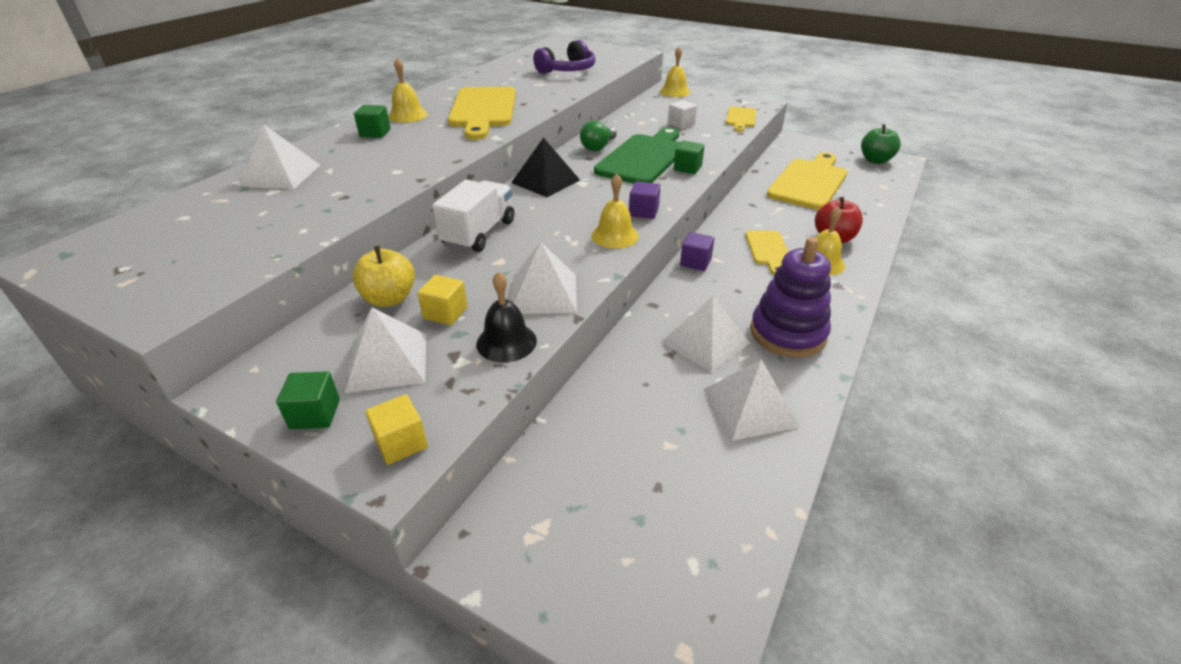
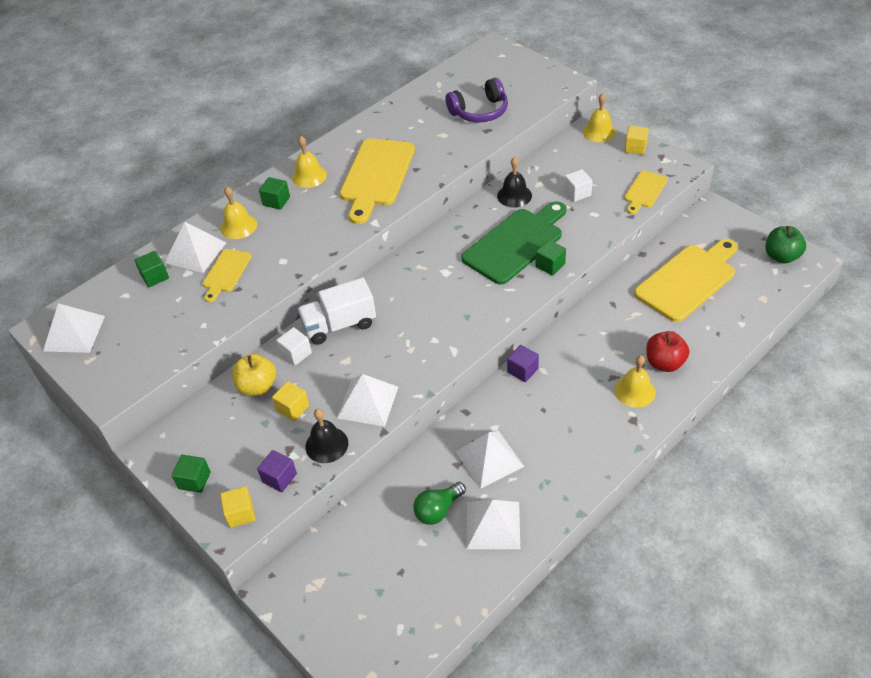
camera: 20 degrees right, 10 degrees up
white pyramid [344,307,426,393] -> white pyramid moved to [43,303,105,353]
white truck [432,180,514,252] -> white truck turned 150 degrees counterclockwise [297,278,376,345]
black pyramid [511,137,580,197] -> none
green light bulb [580,120,617,151] -> green light bulb moved to [413,482,466,525]
yellow bell [591,173,639,249] -> yellow bell moved to [220,187,257,239]
purple cube [629,181,661,219] -> purple cube moved to [257,450,297,492]
yellow cutting board [745,230,788,275] -> yellow cutting board moved to [203,249,252,303]
purple stacking toy [750,237,831,357] -> none
none -> green cube [134,251,169,287]
none -> white cube [276,327,312,366]
none -> black bell [497,157,532,208]
none -> yellow cube [625,126,649,155]

